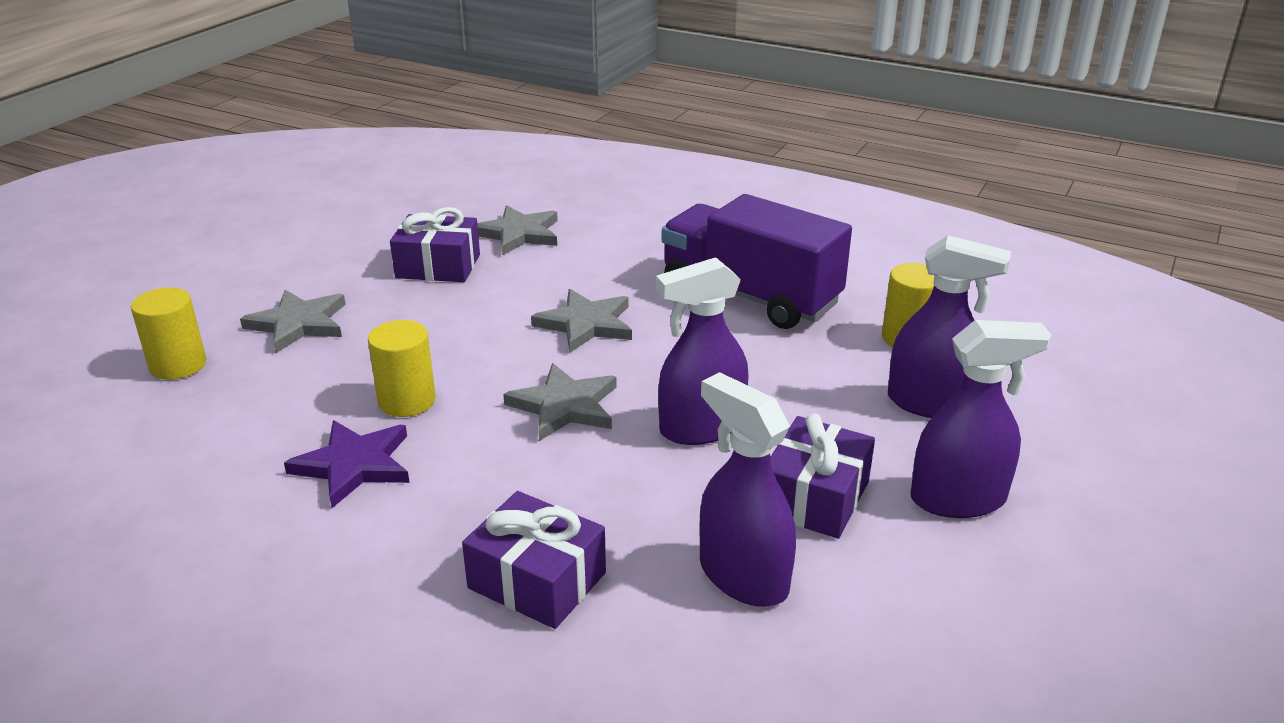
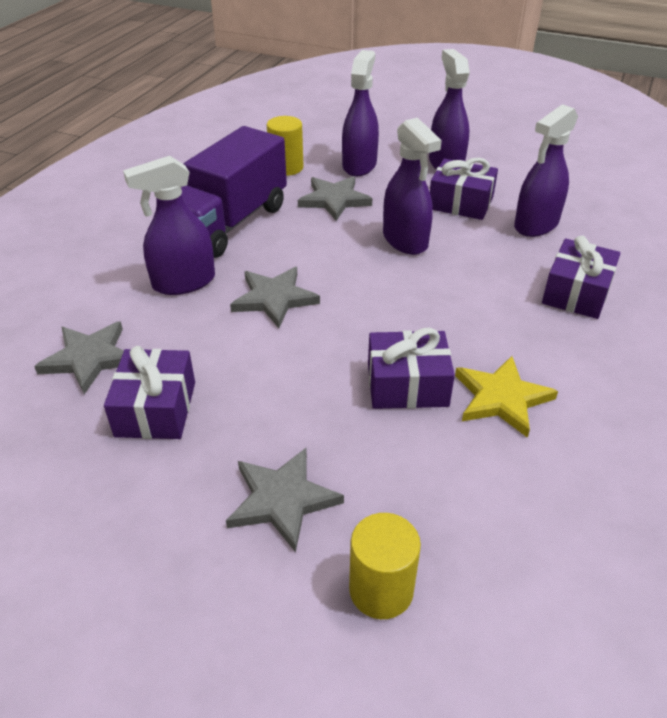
camera: 95 degrees left, 10 degrees up
purple star [284,420,410,508] -> yellow star [455,356,558,438]
yellow cylinder [368,320,436,417] -> purple gift [368,328,455,409]
grey star [503,363,617,441] -> grey star moved to [298,176,372,221]
none -> purple spray bottle [123,156,215,295]

